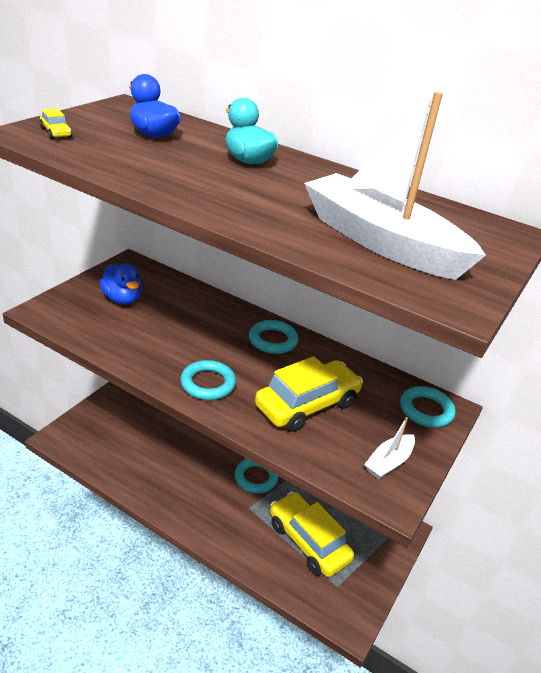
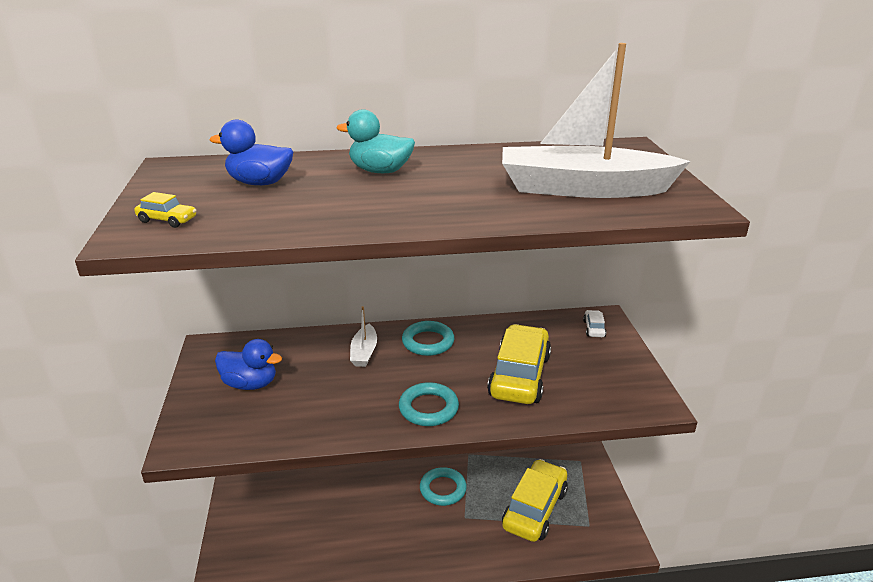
camera: 35 degrees left, 5 degrees down
yellow car [270,491,354,577] -> yellow car turned 105 degrees clockwise [502,459,568,542]
white boat [364,417,415,479] -> white boat moved to [350,306,377,367]
turquoise ring [400,386,456,428] -> white car [583,310,606,337]

